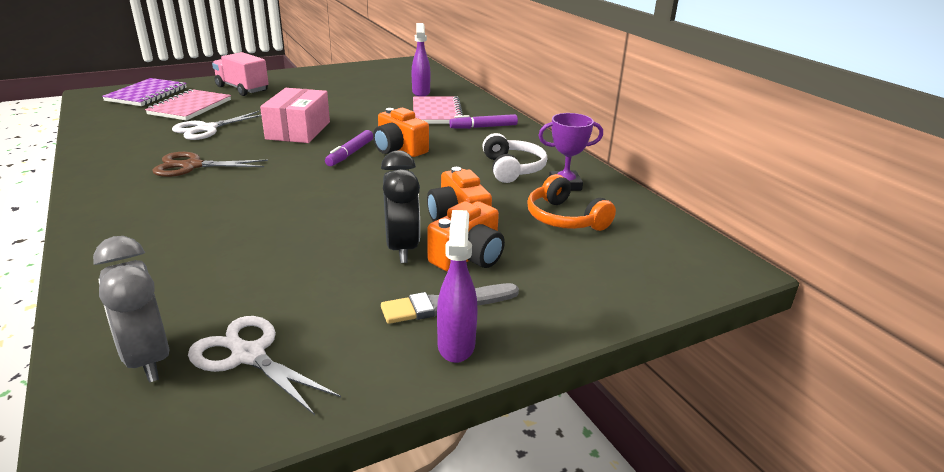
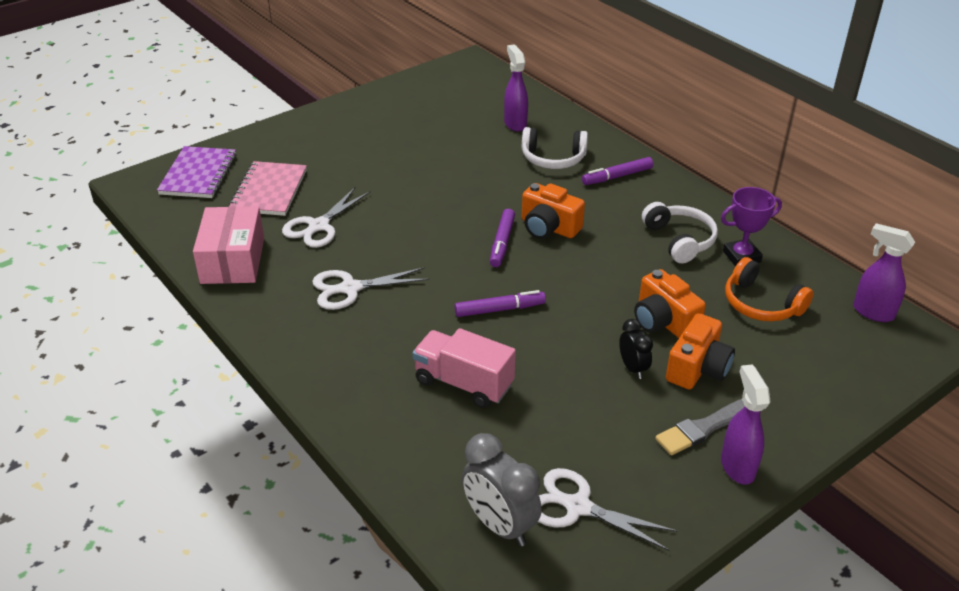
camera: 10 degrees left, 10 degrees up
brown scissors [152,152,268,177] -> white scissors [312,267,430,310]
pink truck [212,52,269,96] -> pink truck moved to [412,328,516,408]
pink box [260,88,330,143] -> pink box moved to [193,206,264,284]
black clock [381,150,420,263] -> black clock [619,319,653,379], size x0.58
pink notebook [413,96,463,124] -> white headphones [522,127,588,169]
none -> purple marker [455,290,546,317]
none -> purple spray bottle [853,223,915,322]

